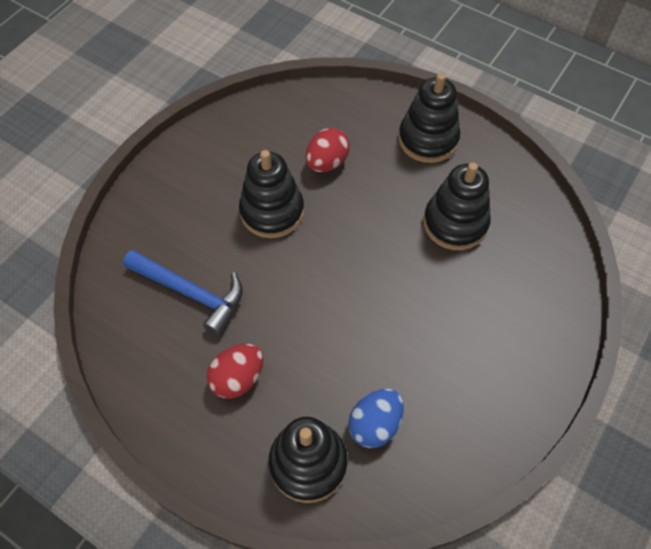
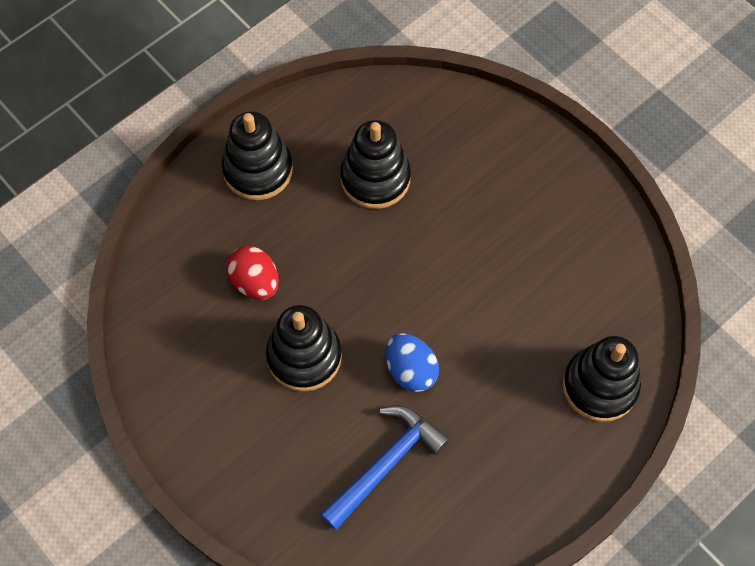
camera: 75 degrees left, 5 degrees up
red egg [207,344,264,399] -> none
blue egg [348,388,404,448] -> blue egg moved to [386,333,439,392]

